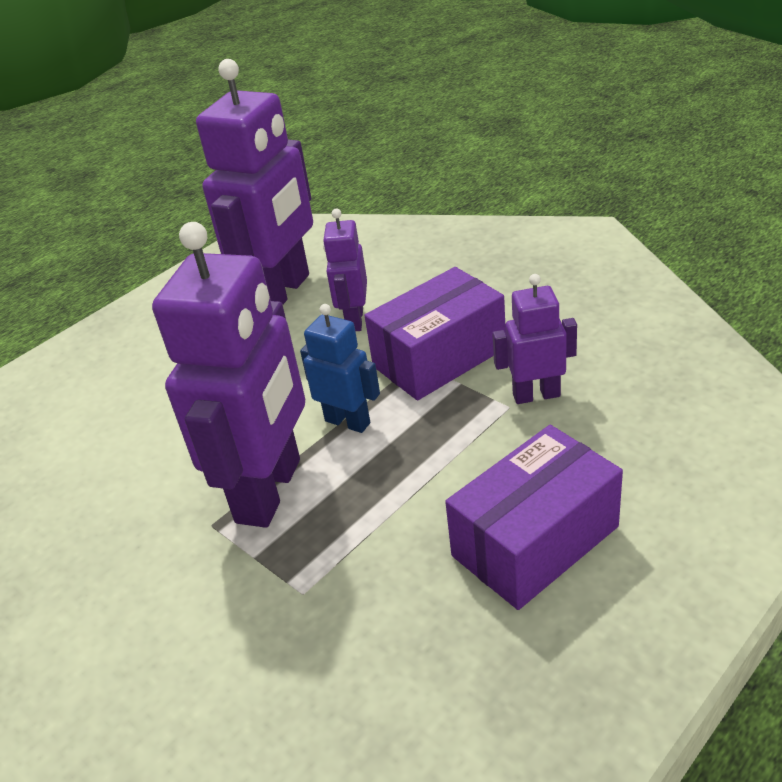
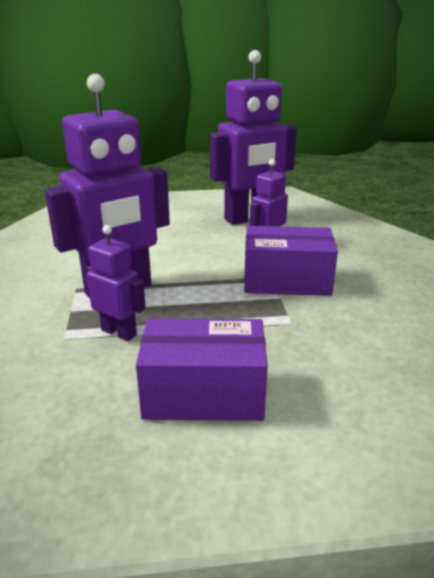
camera: 35 degrees right, 10 degrees down
blue robot [300,304,380,433] -> none
purple robot [493,274,577,404] -> purple robot moved to [87,225,146,341]

